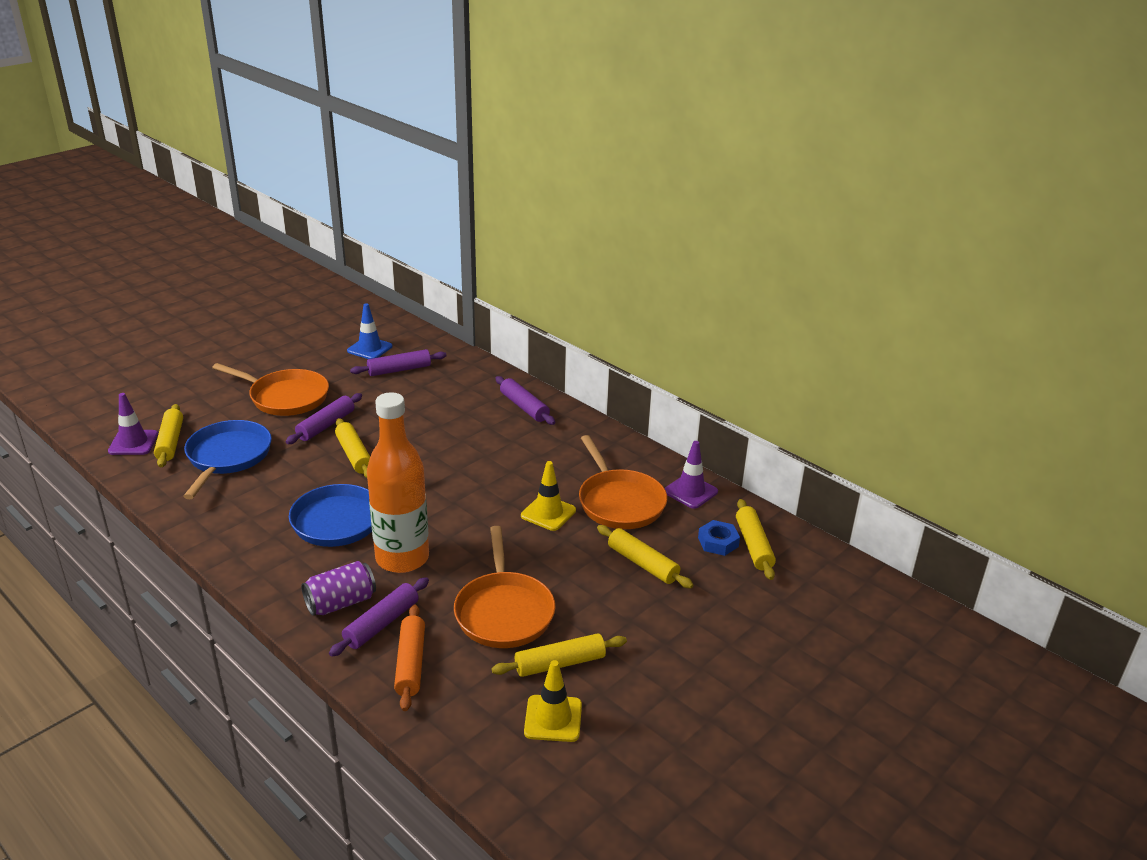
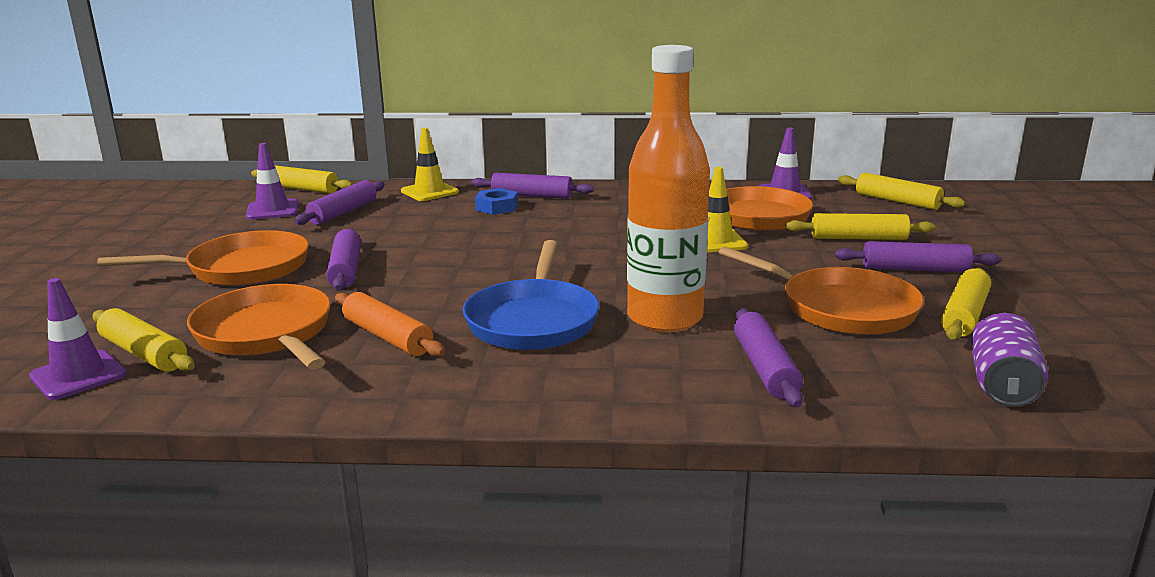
camera: 40 degrees left, 10 degrees down
blue pan [183,420,272,499] -> orange pan [187,284,331,370]
purple can [301,561,376,616] -> purple can moved to [970,313,1048,407]
yellow rolling pin [335,418,370,478] -> yellow rolling pin moved to [251,165,353,194]
blue traffic cone [347,303,392,359] -> purple traffic cone [246,143,298,220]
orange rolling pin [394,604,425,711] -> orange rolling pin moved to [335,292,445,357]
yellow traffic cone [524,660,582,742] -> yellow traffic cone moved to [401,128,459,201]
blue nut [698,520,740,556] -> blue nut moved to [475,188,518,215]
none -> purple rolling pin [835,241,1001,272]

